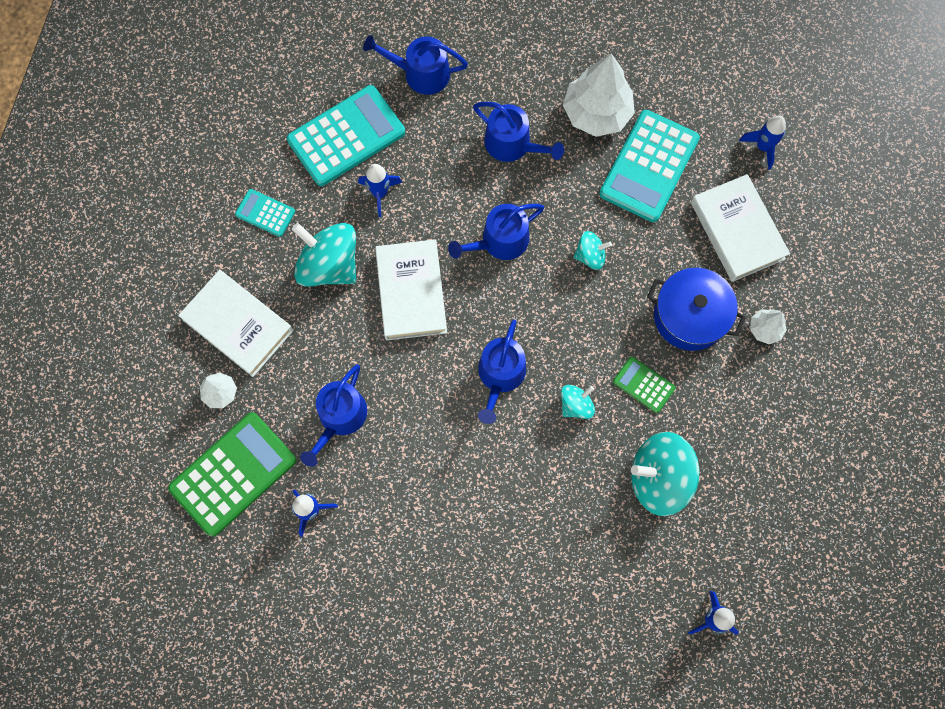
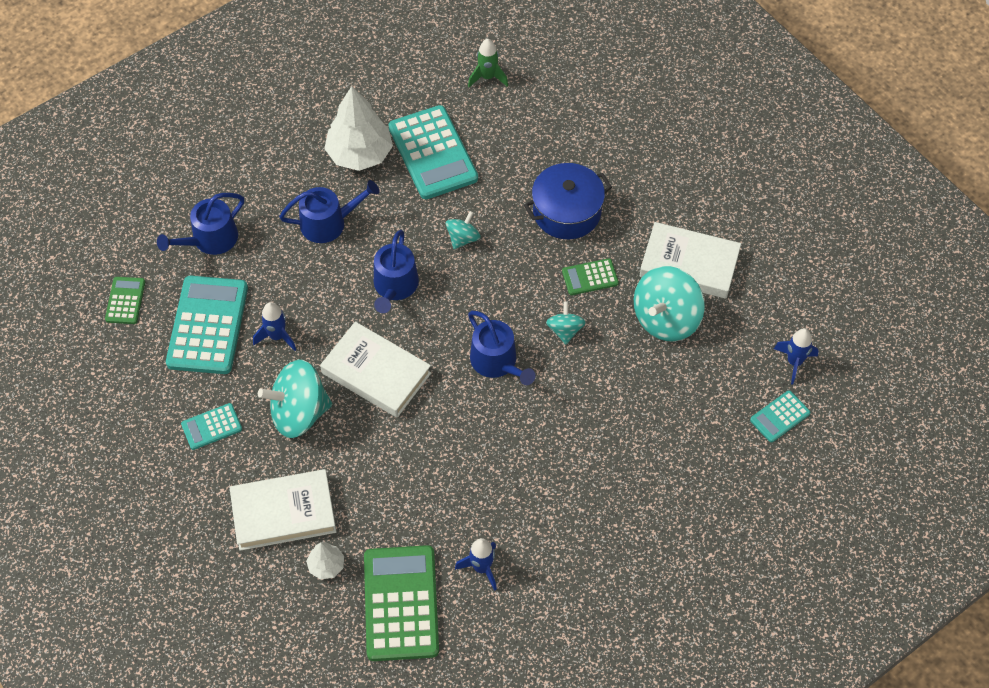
camera: 50 degrees left, 15 degrees down
blue watering can [300,364,367,467] -> none
white book [691,174,790,282] -> white book moved to [640,222,741,299]
blue rocket [739,115,786,170] -> green rocket [468,39,508,87]
white tree [750,309,787,344] -> none
none -> green calculator [105,277,145,324]
none -> turquoise calculator [750,390,810,442]

